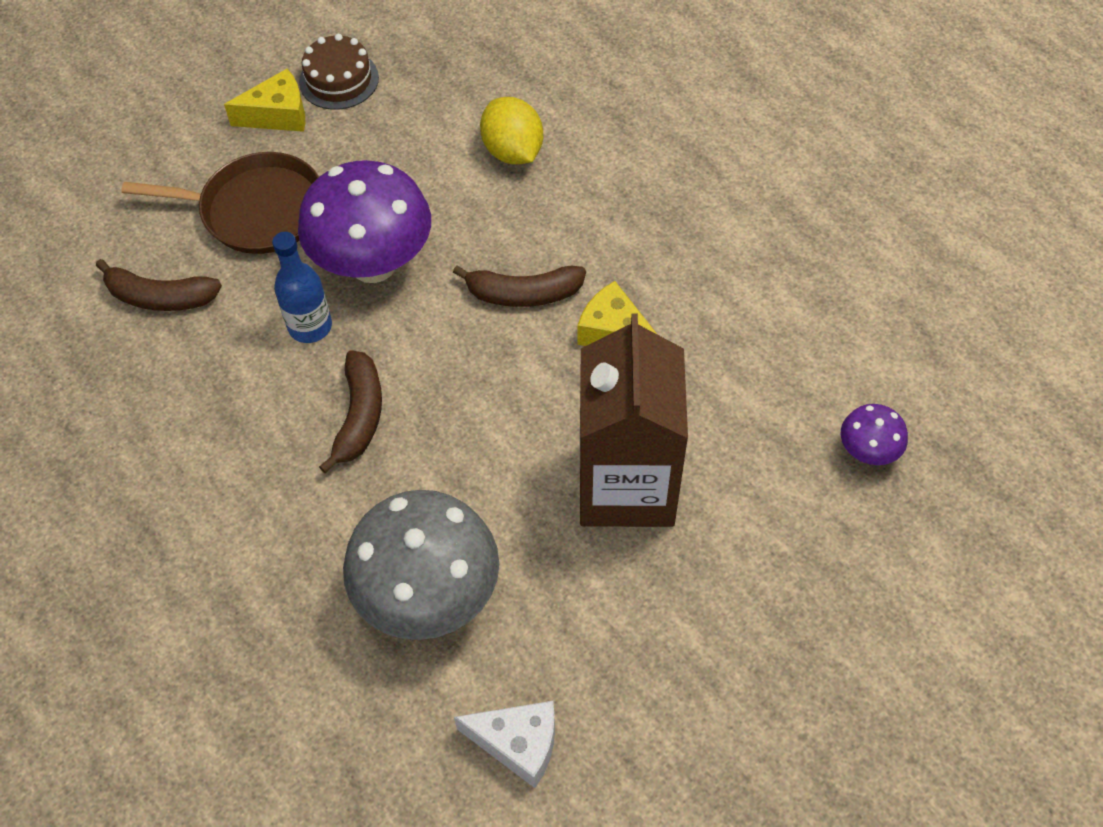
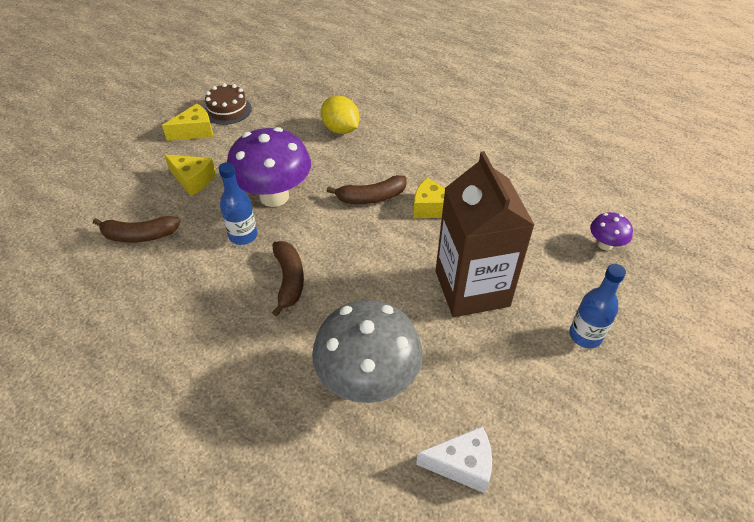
camera: 15 degrees left, 10 degrees down
brown pan [121,152,319,254] -> yellow cheese [164,154,216,196]
none -> blue bottle [569,264,626,348]

